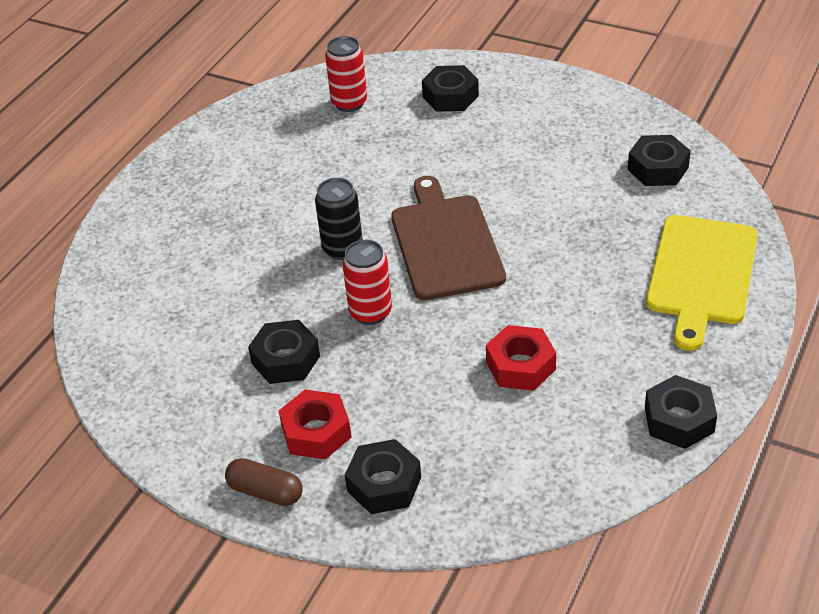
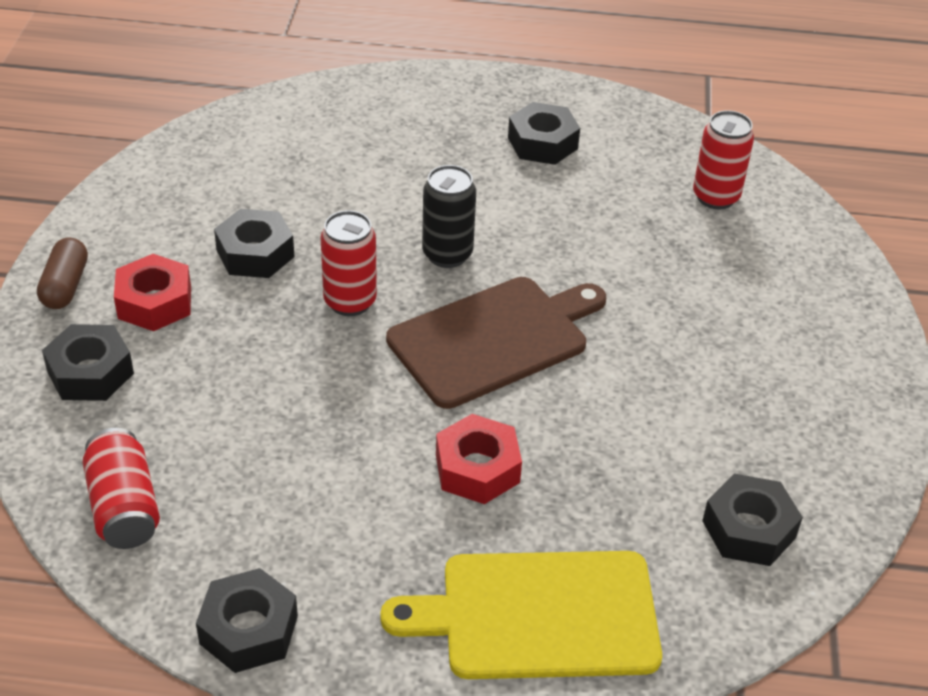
camera: 65 degrees right, 0 degrees up
black nut [422,65,479,112] -> black nut moved to [508,102,580,165]
red nut [486,325,556,391] -> red nut moved to [436,414,522,504]
none -> red can [82,428,160,549]

